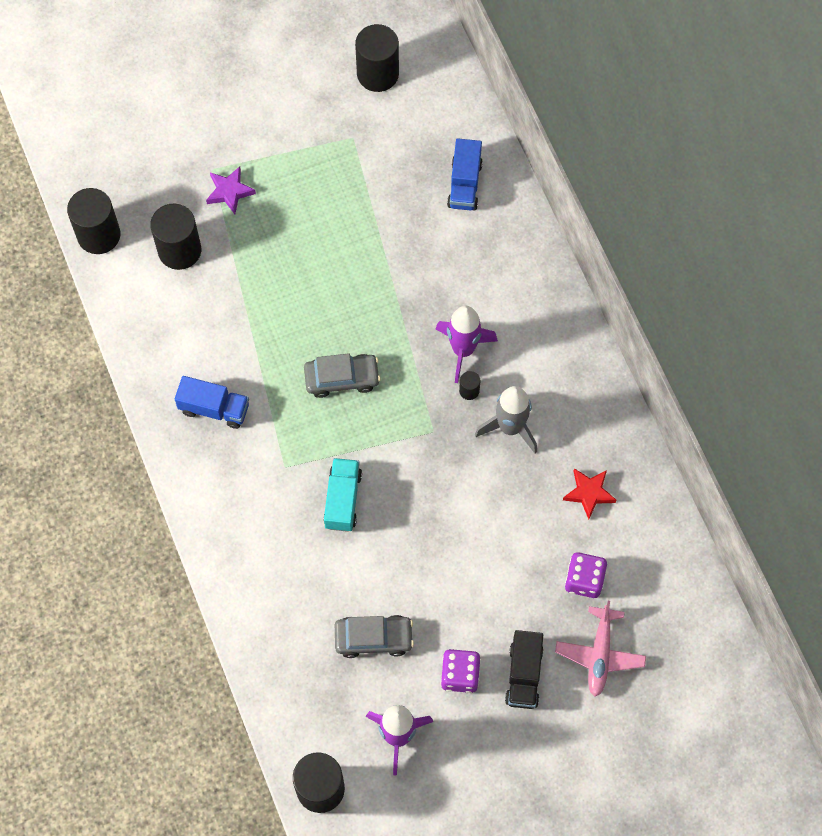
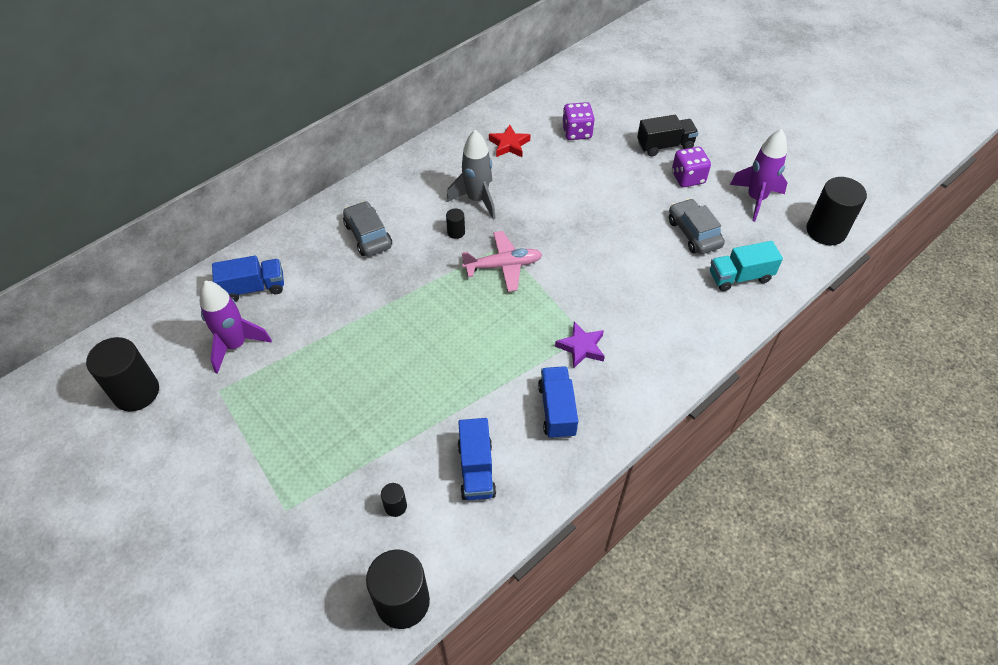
camera: 110 degrees left, 15 degrees down
black cylinder [150,204,201,270] -> black cylinder [381,483,407,517], size x0.45
purple star [206,167,256,214] -> purple star moved to [555,322,605,369]
grey car [304,353,381,398] -> grey car moved to [343,201,392,256]
turquoise truck [323,458,362,532] -> turquoise truck moved to [710,241,783,291]
purple rocket [436,306,498,383] -> purple rocket moved to [200,281,272,374]
pink plane [555,601,646,697] -> pink plane moved to [462,231,543,292]
none -> blue truck [458,418,496,500]

